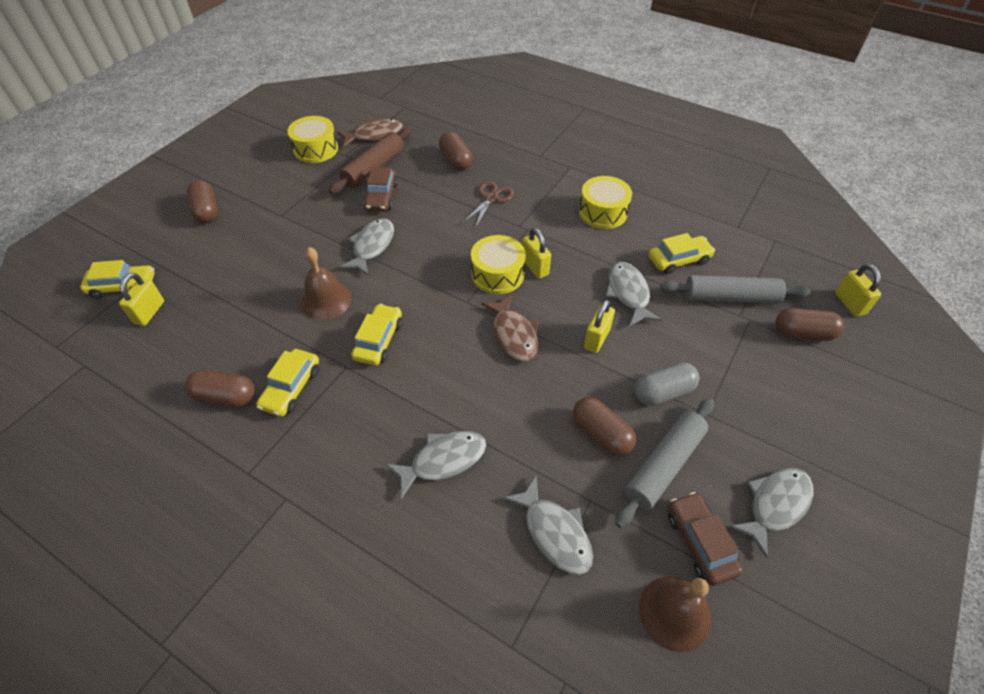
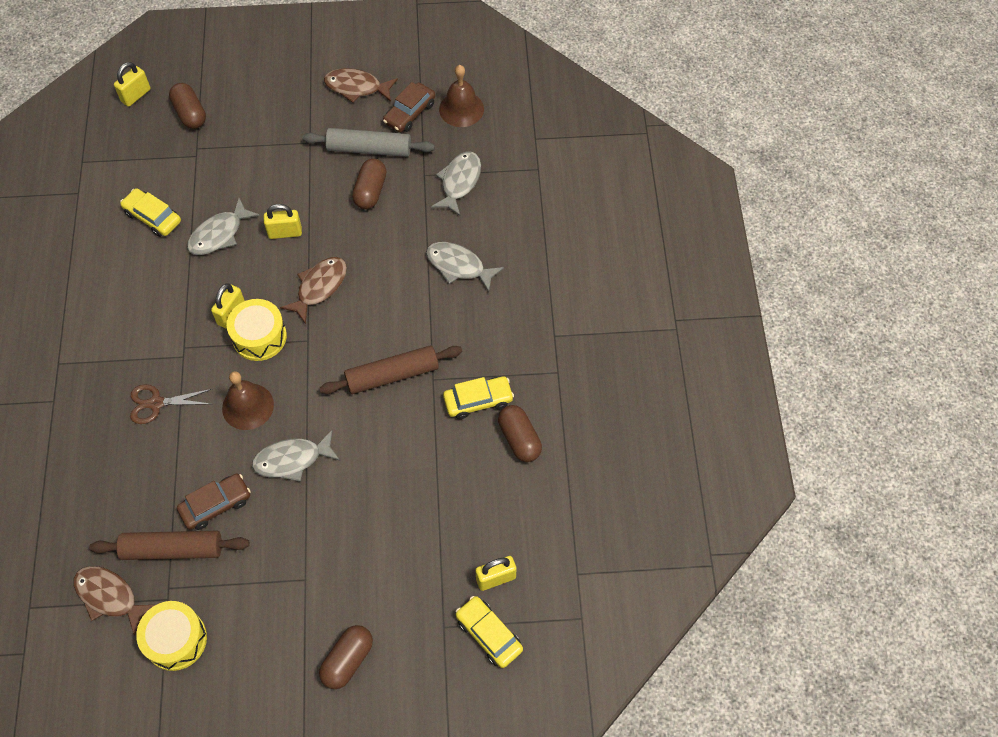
camera: 125 degrees left, 10 degrees up
brown bell [301,247,352,320] -> brown bell moved to [222,371,274,430]
yellow car [351,304,402,366] -> brown rolling pin [320,345,463,394]
brown capsule [439,132,473,171] -> none
yellow drum [579,176,632,229] -> none
grey capsule [634,362,700,406] -> none
grey rolling pin [660,275,810,304] -> none
grey fish [729,468,814,558] -> brown fish [324,68,398,103]

